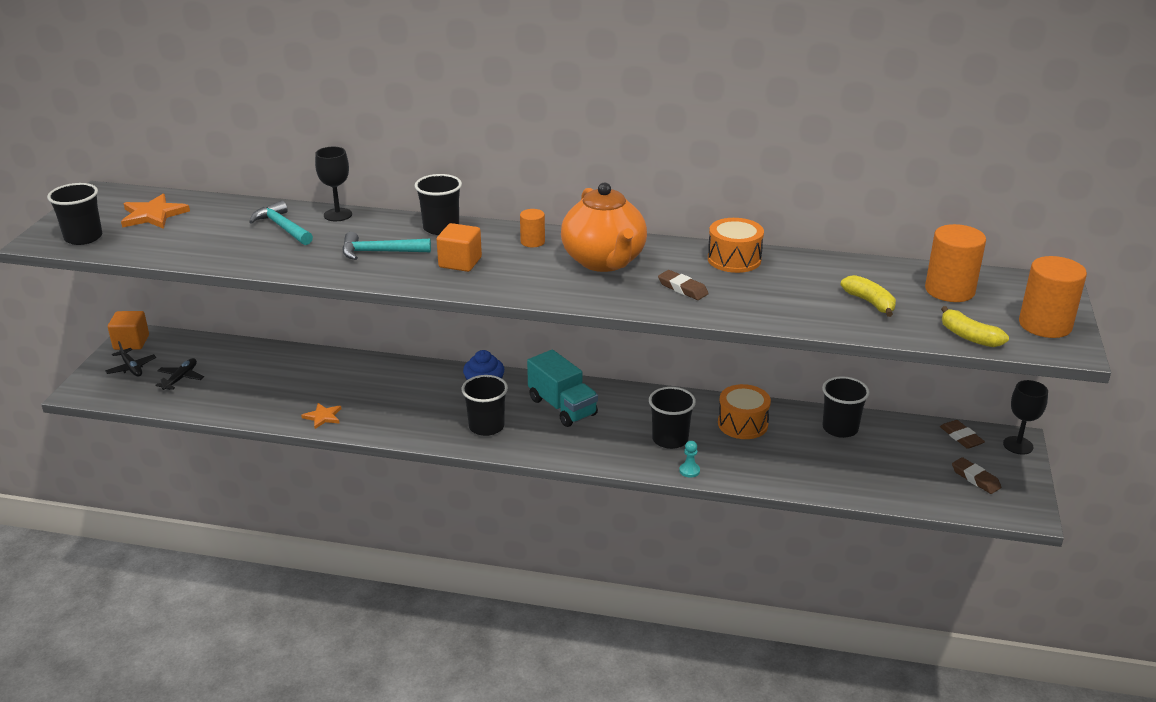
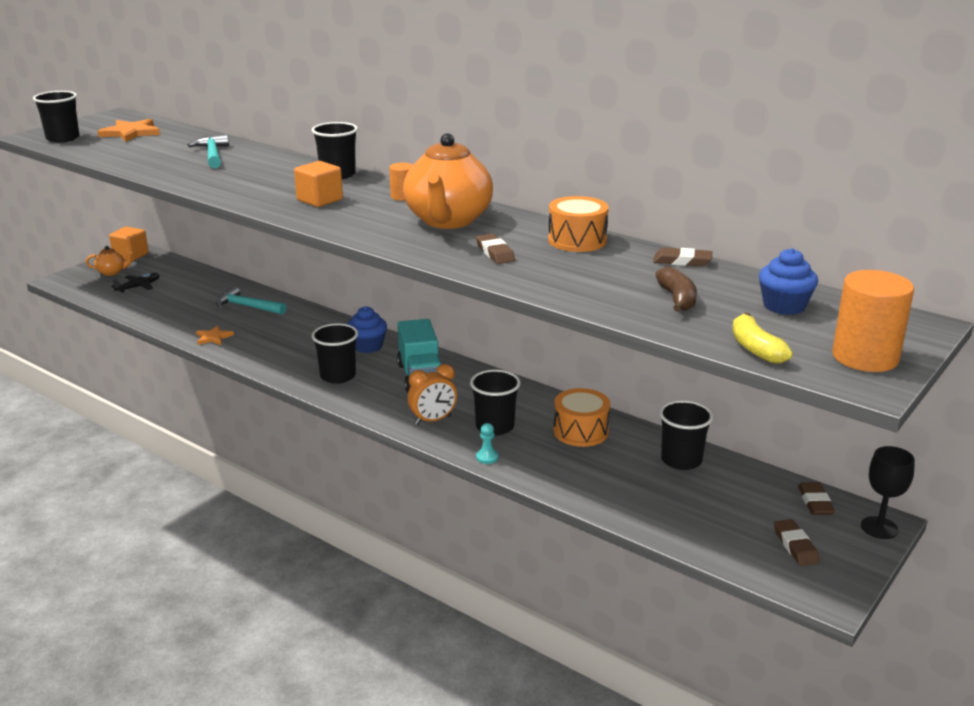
camera: 25 degrees right, 5 degrees down
black plane [105,341,156,377] -> orange teapot [86,246,134,276]
black goblet [315,147,352,221] -> none
turquoise hammer [342,232,431,260] -> turquoise hammer moved to [216,286,286,315]
yellow banana [841,275,896,317] -> brown banana [655,266,697,312]
orange cylinder [925,224,986,302] -> blue cupcake [759,248,818,315]
none -> orange clock [408,364,457,425]
none -> brown eraser [653,247,712,266]

